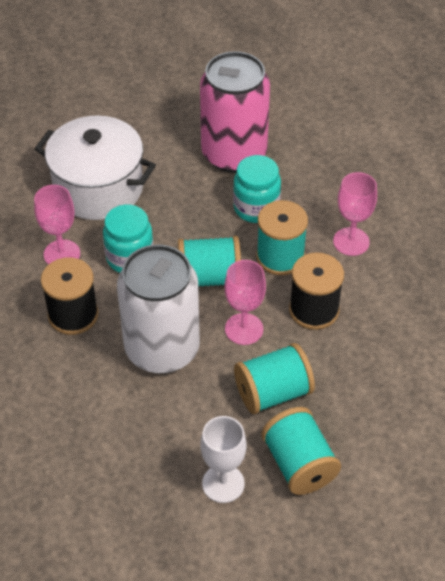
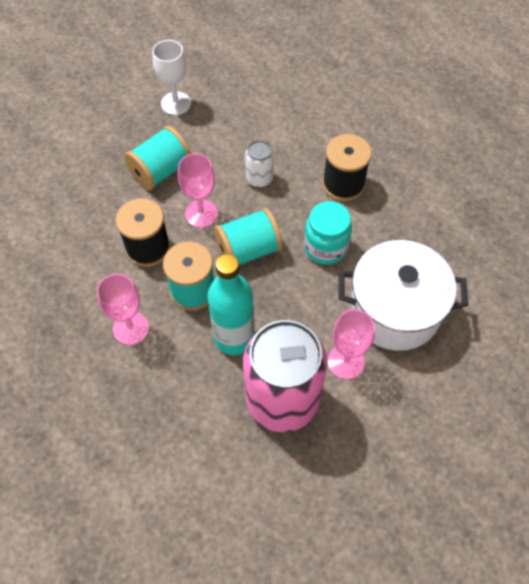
camera: 160 degrees right, 10 degrees up
pink goblet [34,185,80,265] -> pink goblet moved to [328,309,375,379]
white can [117,245,200,374] -> white can [245,140,274,188], size x0.44
turquoise jar [233,155,281,223] -> turquoise bottle [207,254,254,355]
turquoise spool [261,407,341,495] -> none

